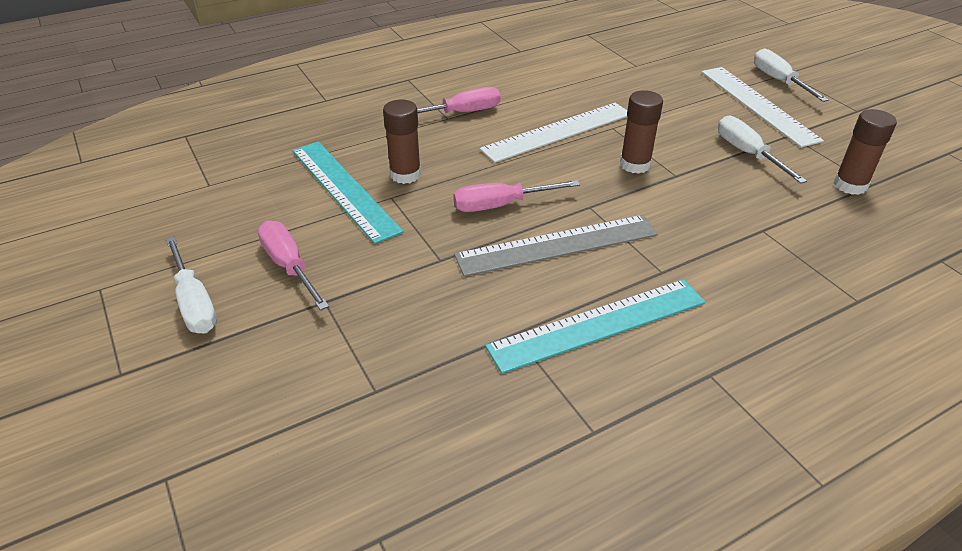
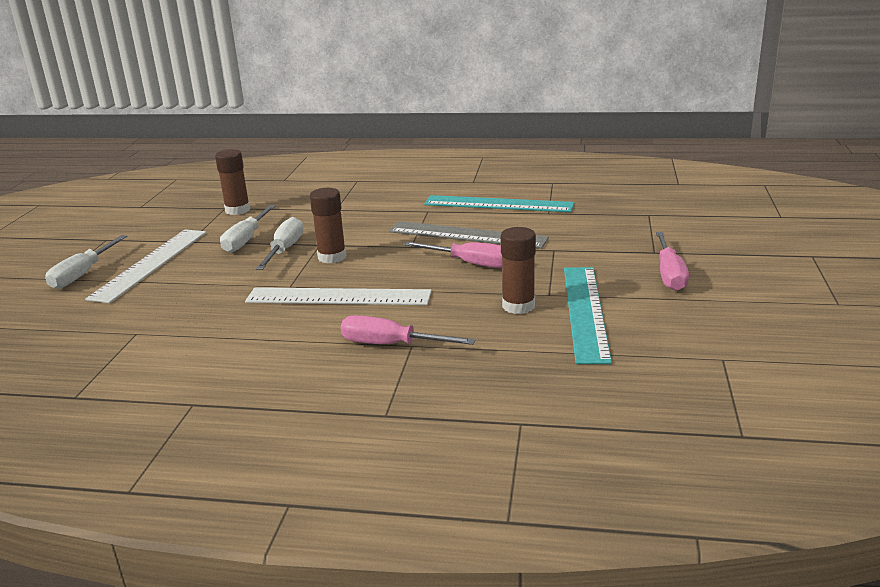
camera: 140 degrees left, 15 degrees down
white screwdriver [166,237,217,333] -> white screwdriver moved to [256,217,303,270]

